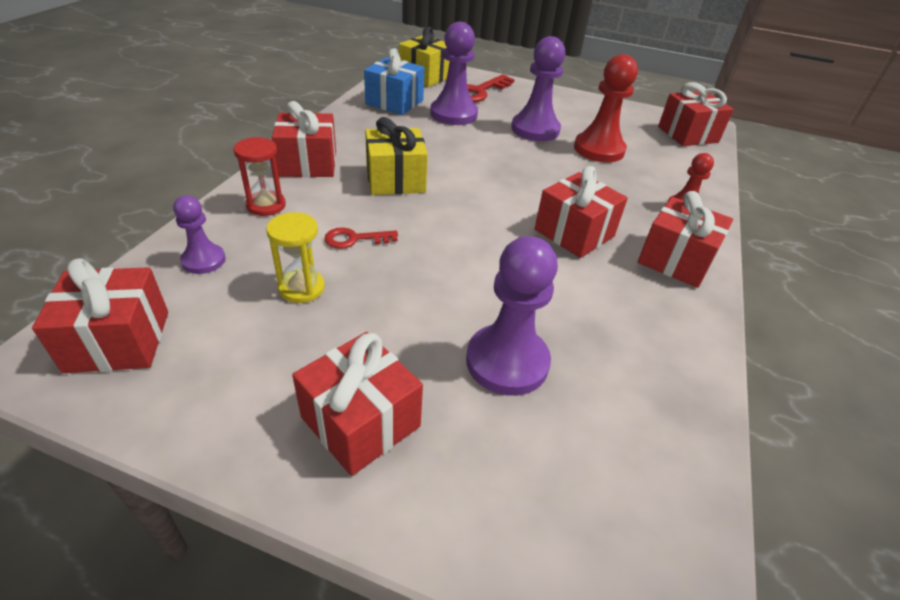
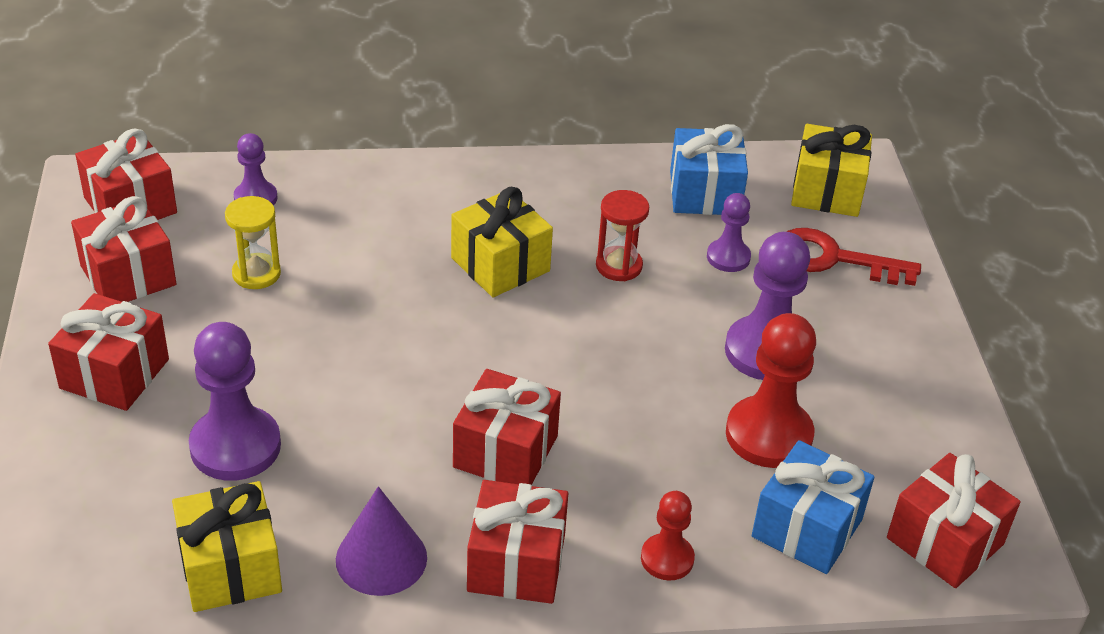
camera: 65 degrees right, 0 degrees up
red hourglass [233,137,286,216] -> red hourglass moved to [596,190,649,281]
red gift [272,101,336,177] -> red gift moved to [71,196,177,302]
red key [325,227,398,249] -> none
purple pawn [430,22,478,125] -> purple pawn [707,193,751,272], size x0.57
none -> yellow gift [172,481,282,612]
none -> purple cone [336,486,427,596]
none -> blue gift [752,440,874,574]

